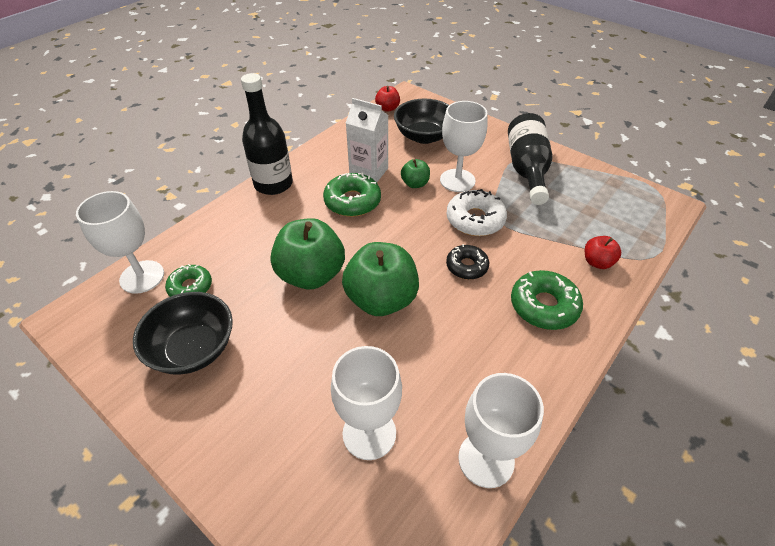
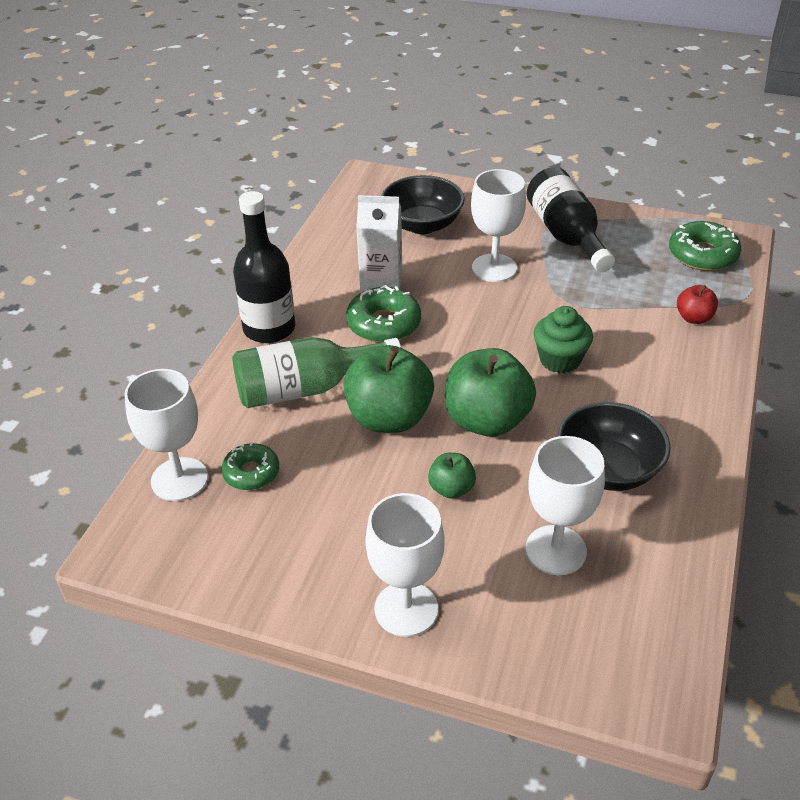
camera: 20 degrees left, 5 degrees down
black bowl [133,292,233,375] -> black bowl moved to [557,402,671,491]
red apple [375,86,400,112] -> none
green apple [401,159,430,188] -> green apple moved to [428,453,476,499]
white donut [446,189,507,236] -> none
black donut [446,244,489,280] -> green cupcake [534,306,593,373]
white goblet [458,373,544,488] -> white goblet moved to [365,493,444,637]
green donut [511,270,583,330] -> green donut moved to [669,221,742,271]
none -> green bottle [232,337,401,408]

